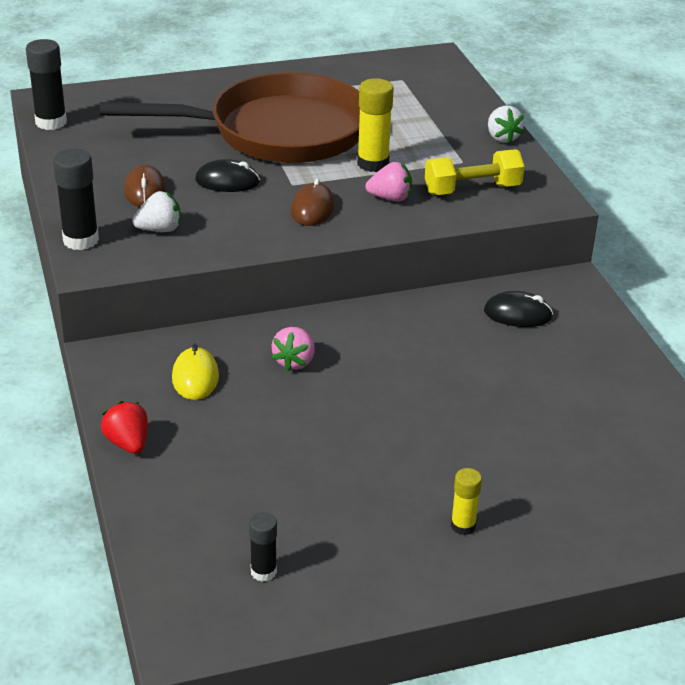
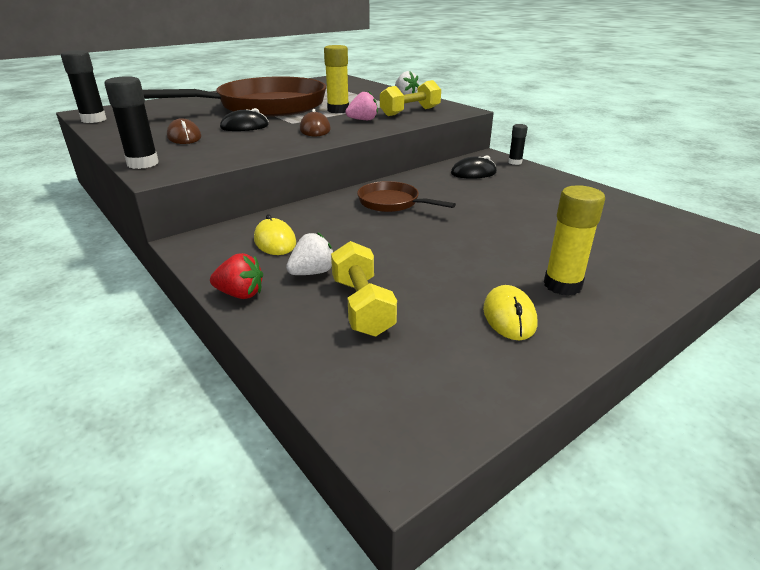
camera: 20 degrees left, 5 degrees down
red strawberry [101,401,148,454] -> red strawberry turned 150 degrees clockwise [210,253,263,299]
white strawberry [132,191,181,232] -> white strawberry moved to [286,232,333,275]
black glue stick [249,512,277,582] -> black glue stick moved to [508,124,528,165]
pink strawberry [272,327,315,371] -> none
yellow glue stick [451,468,482,535] -> yellow glue stick [544,185,605,296], size x1.68
none -> yellow dumbbell [331,241,397,337]
none -> brown pan [357,181,456,212]
none -> yellow mouse [483,285,538,340]

